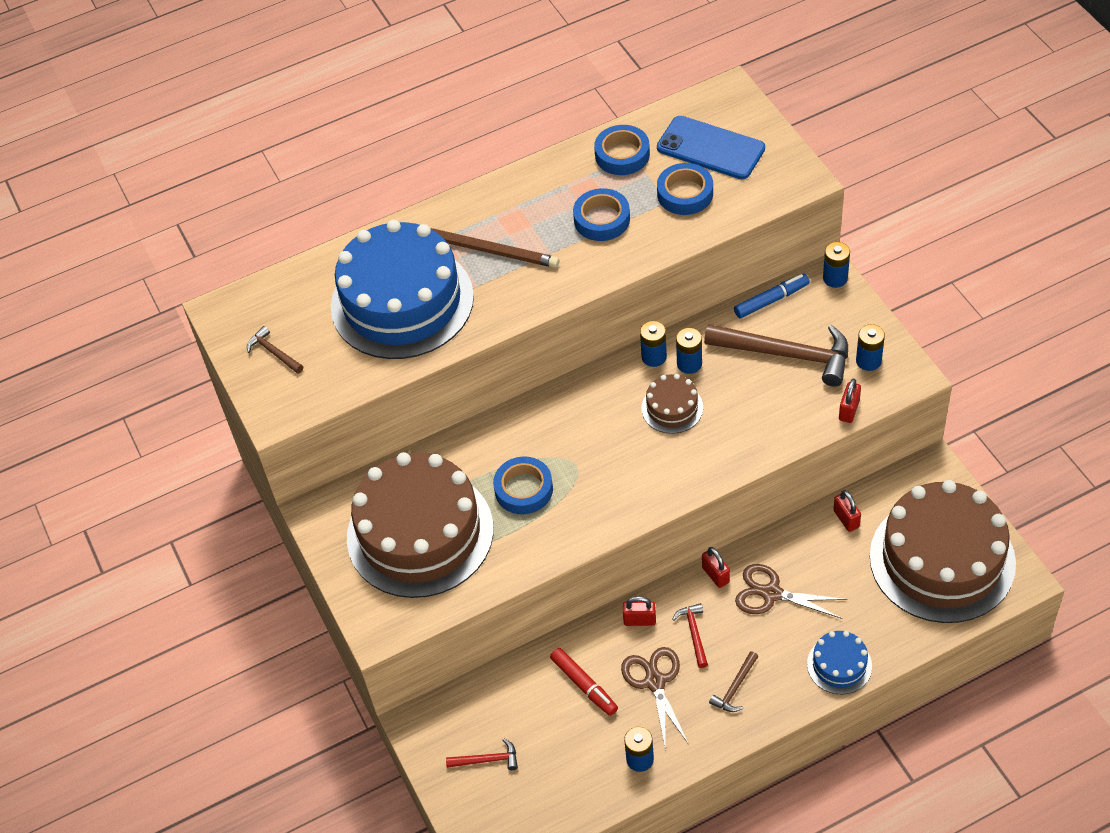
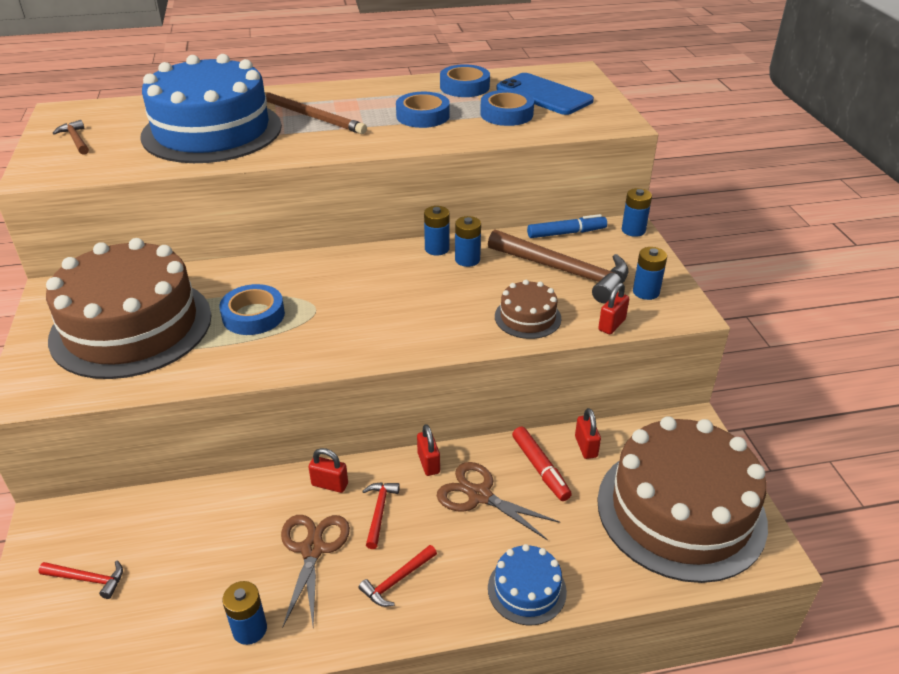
camera: 10 degrees right, 15 degrees down
red marker [550,648,618,716] -> red marker moved to [512,426,572,501]
brown cake [641,374,703,434] -> brown cake moved to [495,280,561,339]
brown hammer [709,651,759,712] -> red hammer [358,545,437,607]

